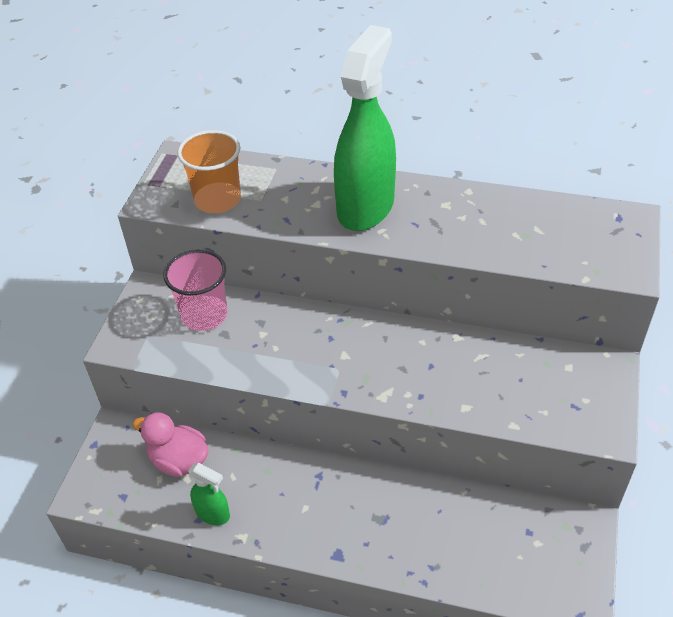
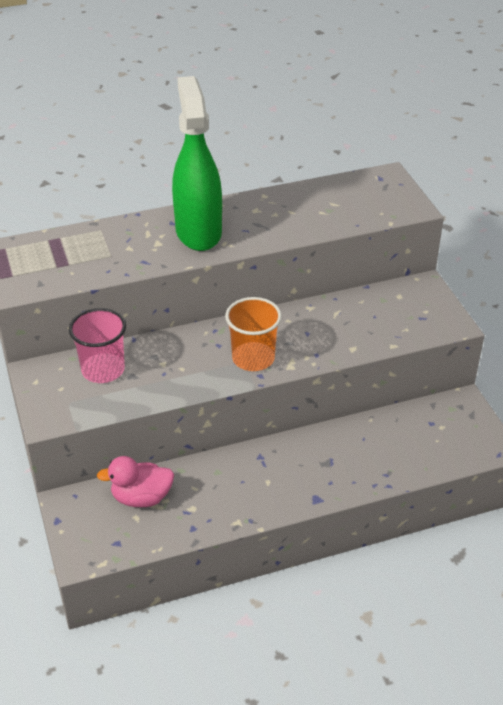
camera: 35 degrees left, 5 degrees down
orange cup [177,130,241,213] -> orange cup moved to [225,297,282,371]
green spray bottle [188,463,230,525] -> none

